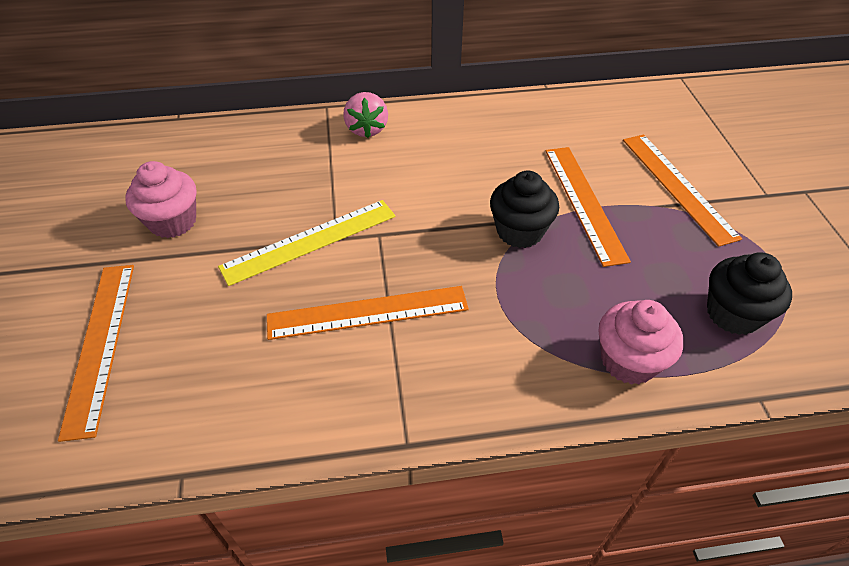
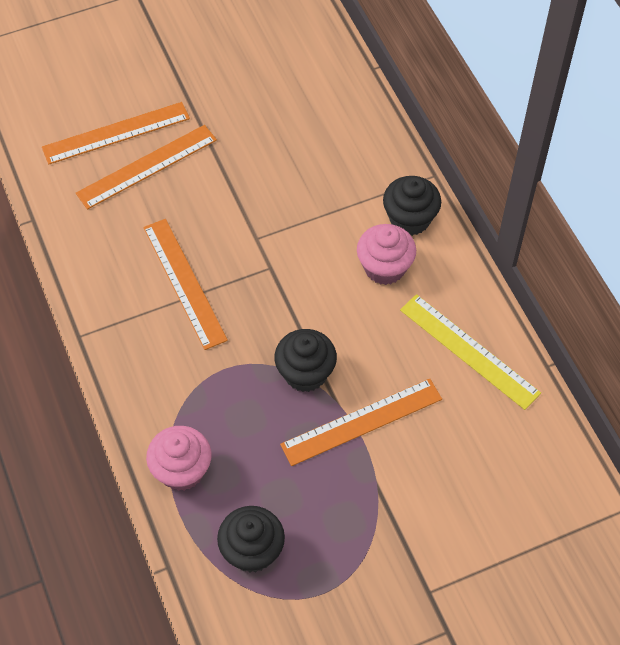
camera: 75 degrees right, 10 degrees up
pink cupcake [125,161,196,238] -> pink cupcake moved to [357,224,416,285]
yellow ruler [218,200,396,286] -> yellow ruler moved to [400,294,541,410]
pink strawberry [343,92,388,138] -> black cupcake [383,176,441,236]
orange ruler [623,134,742,247] -> orange ruler moved to [76,125,217,209]

